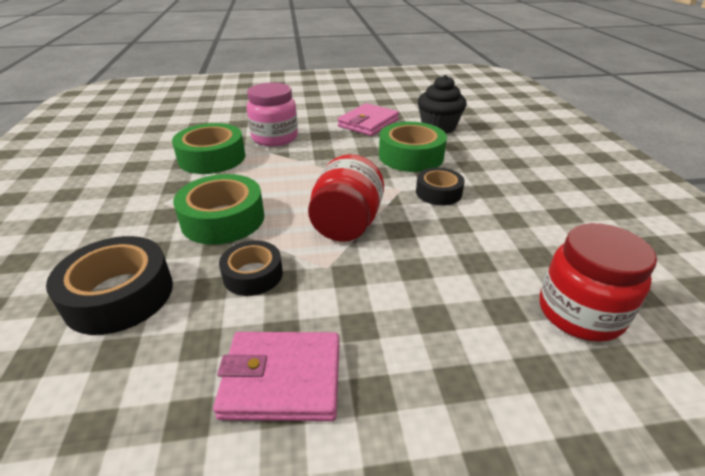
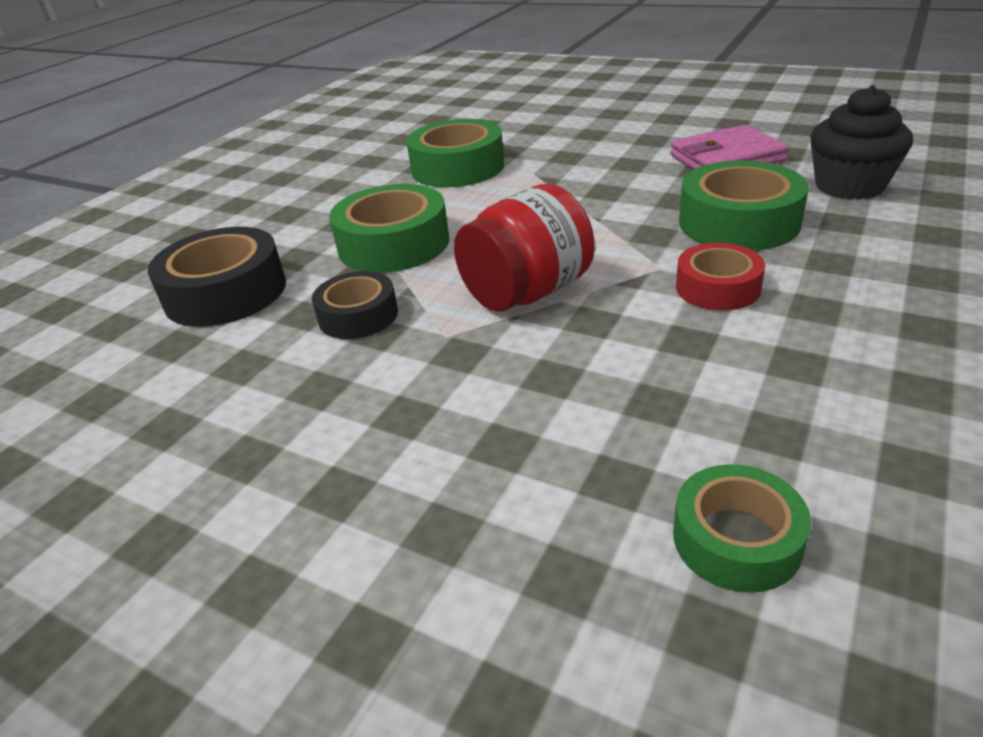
camera: 40 degrees right, 0 degrees up
pink wallet [213,332,340,421] -> none
pink jar [247,83,298,146] -> none
black tape [416,168,465,205] -> red tape [676,243,765,311]
red jar [539,223,657,342] -> green tape [673,464,811,593]

